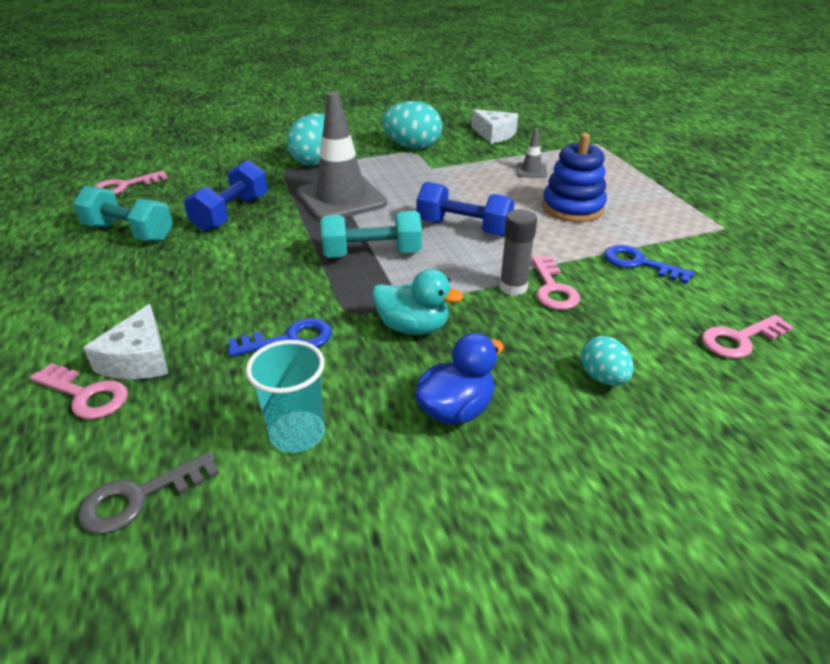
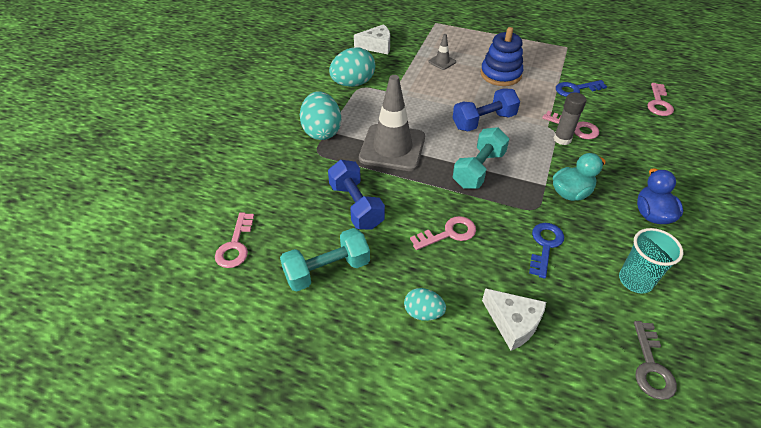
camera: 50 degrees left, 10 degrees up
pink key [30,363,128,419] -> pink key moved to [410,216,476,250]
turquoise egg [581,336,634,386] -> turquoise egg moved to [404,288,446,321]

